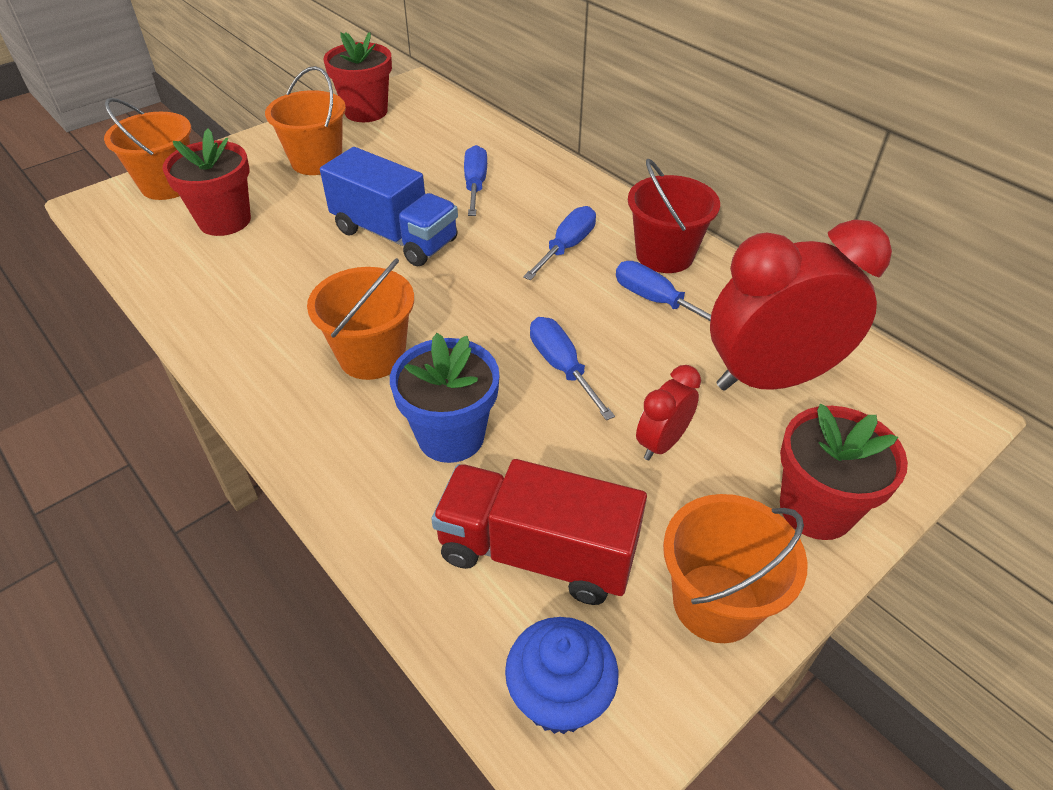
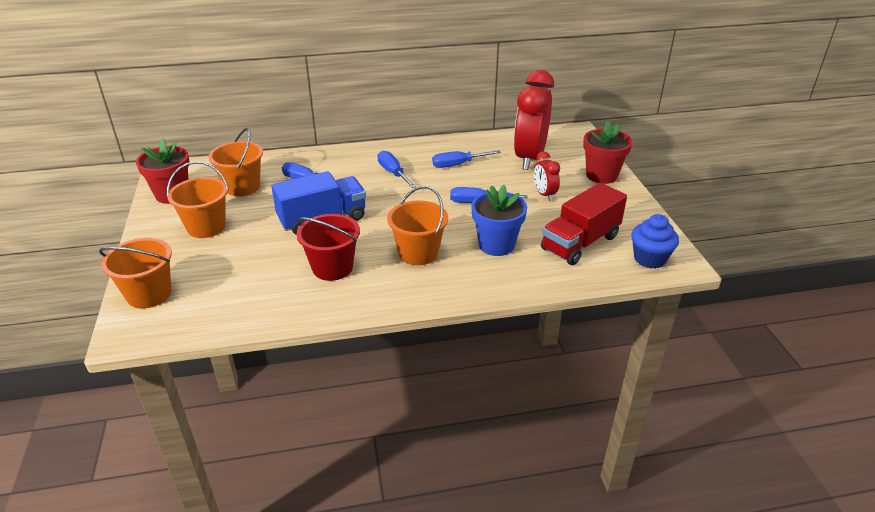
camera: 60 degrees left, 10 degrees down
red flower pot [162,128,251,236] -> none
red bucket [628,159,720,273] -> red bucket moved to [296,214,360,281]
orange bucket [663,494,808,643] -> orange bucket moved to [208,128,263,196]

